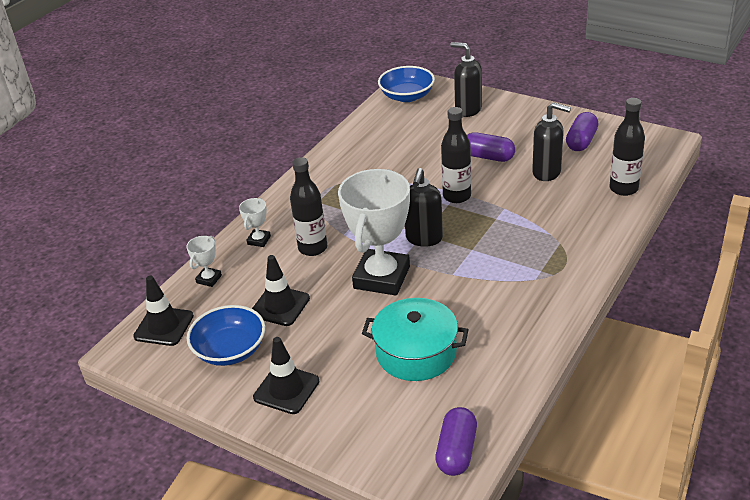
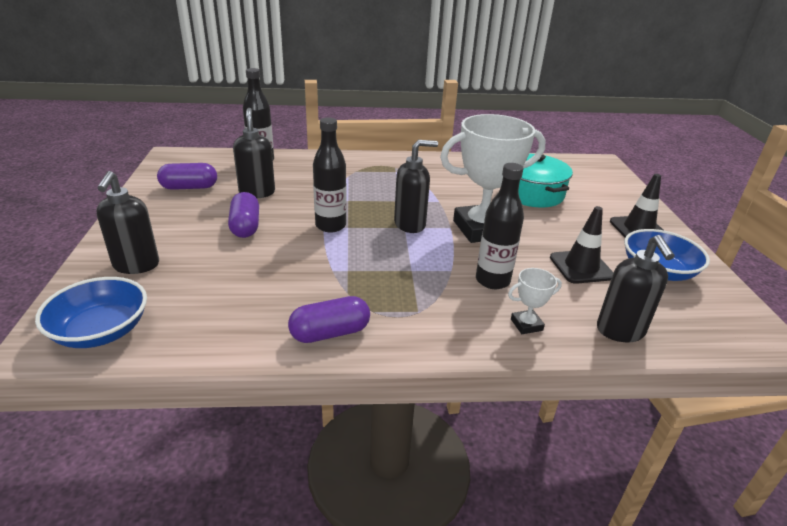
camera: 130 degrees left, 5 degrees down
black traffic cone [133,276,194,346] -> none
white trophy [186,236,222,287] -> black soap dispenser [597,235,675,342]
purple capsule [435,407,477,476] -> purple capsule moved to [288,296,370,343]

